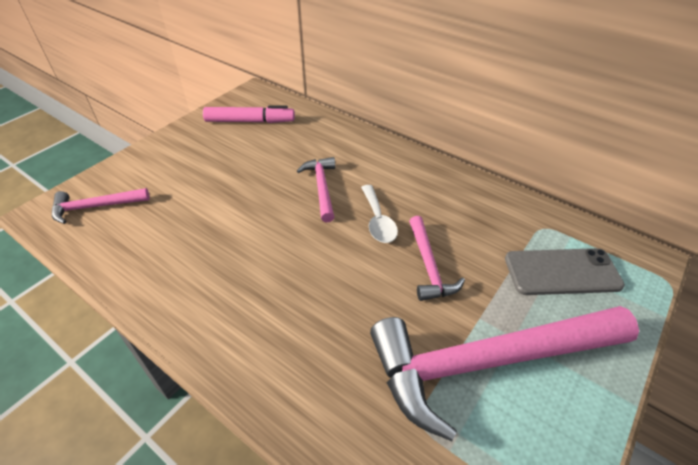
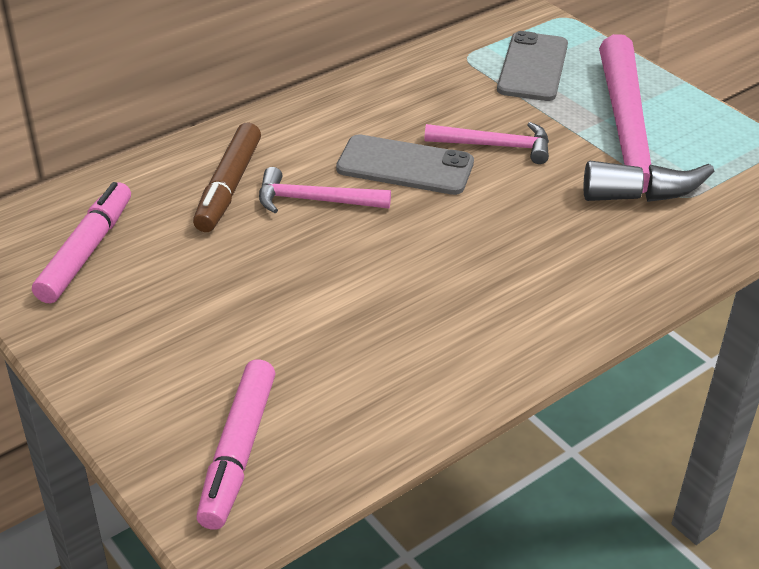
camera: 75 degrees left, 5 degrees down
pink hammer [52,188,150,224] -> pink marker [196,359,276,530]
white spoon [361,185,398,243] -> grey phone [336,134,474,195]
none -> brown marker [193,123,261,232]

